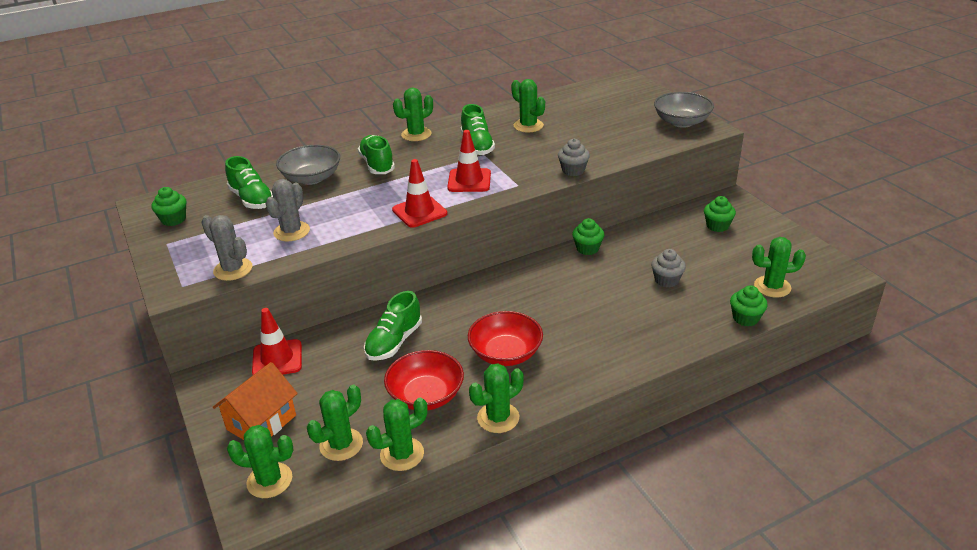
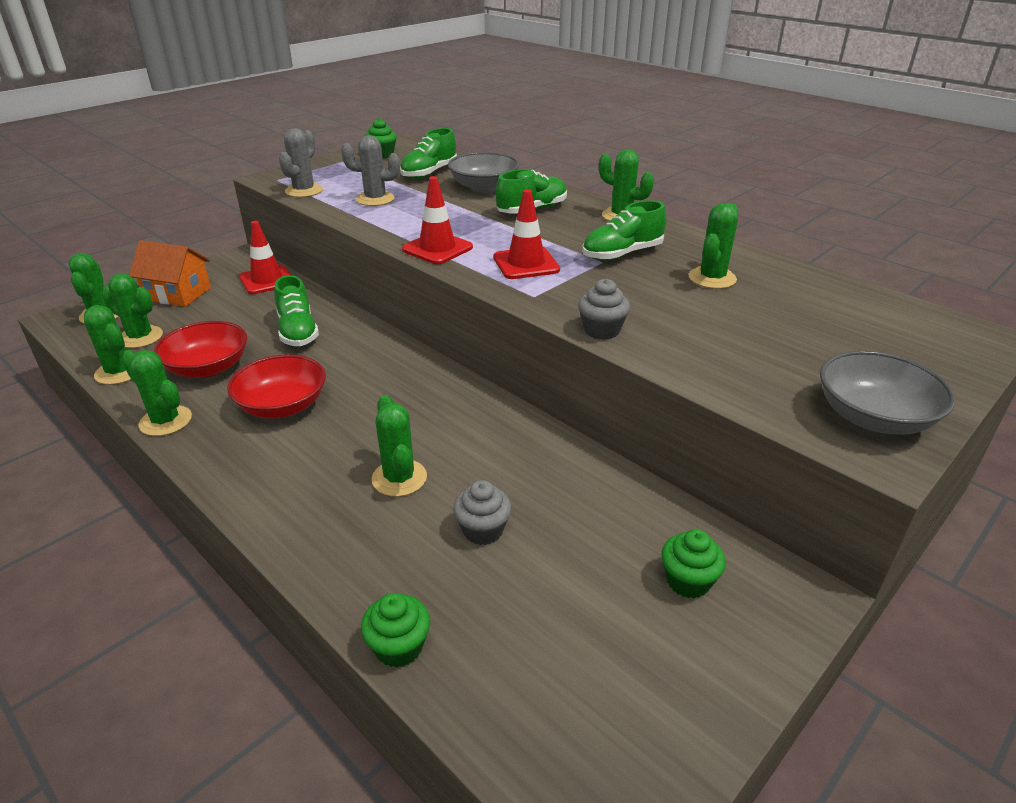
camera: 70 degrees right, 0 degrees up
green shoe [364,291,422,361] -> green shoe turned 120 degrees counterclockwise [274,275,319,346]
green cupcake [572,218,604,255] -> none
green cactus [752,237,806,298] -> green cactus moved to [372,395,427,497]

